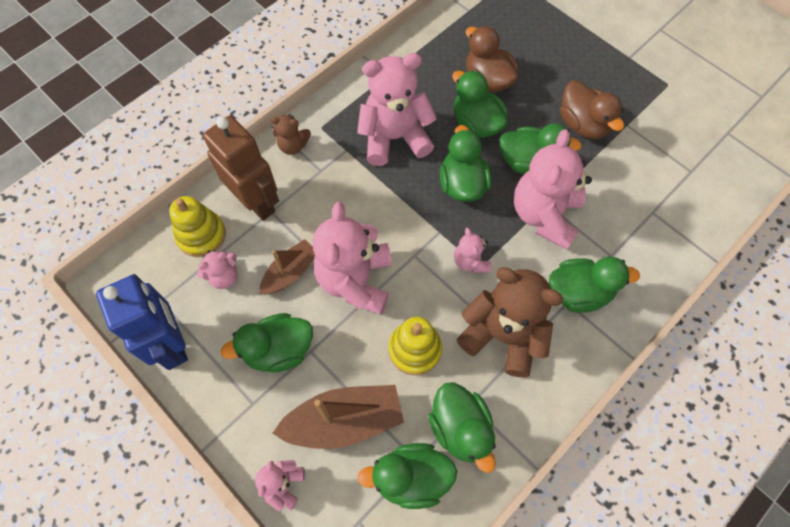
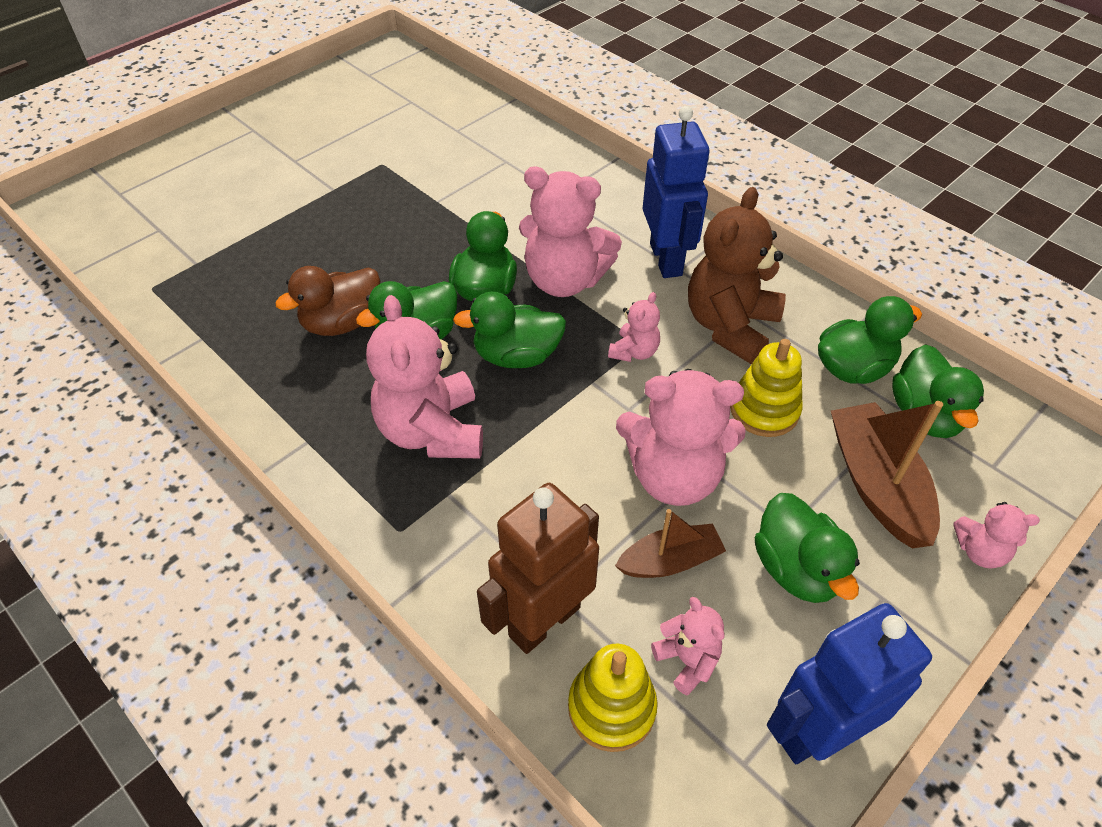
camera: 90 degrees left, 15 degrees down
brown boat [259,239,315,294] -> brown boat turned 120 degrees clockwise [615,509,726,578]
brown teddy bear [271,114,311,155] -> none
pink teddy bear [454,228,491,273] -> pink teddy bear turned 45 degrees counterclockwise [608,292,660,362]
green duck [549,257,640,313] -> blue robot [643,106,709,278]
brown duck [560,80,624,139] -> none

